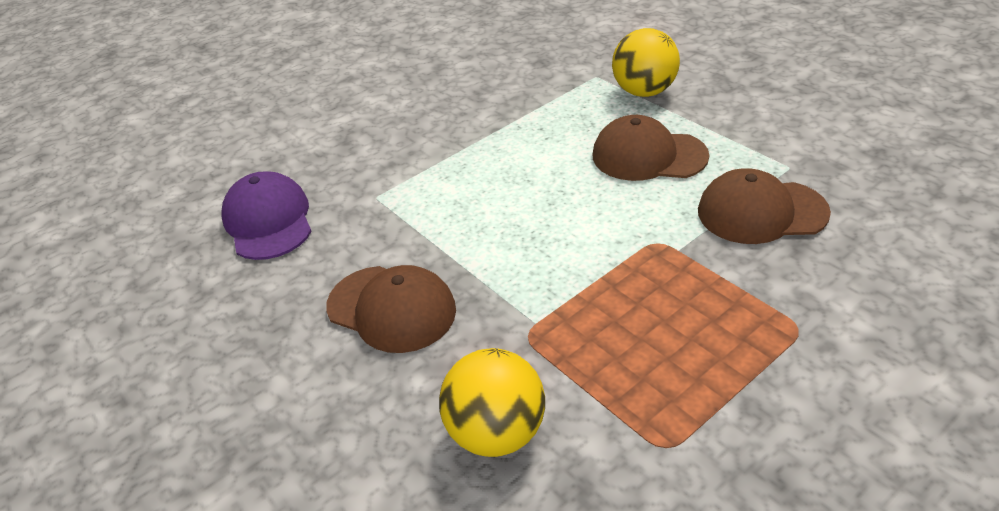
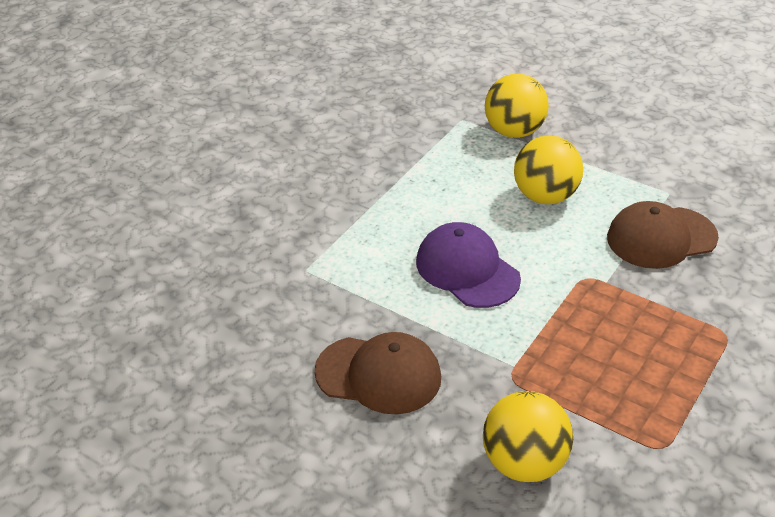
camera: 20 degrees left, 0 degrees up
purple cap [221,171,312,260] -> purple cap moved to [416,222,521,308]
brown cap [593,115,709,181] -> yellow ball [514,135,583,204]

